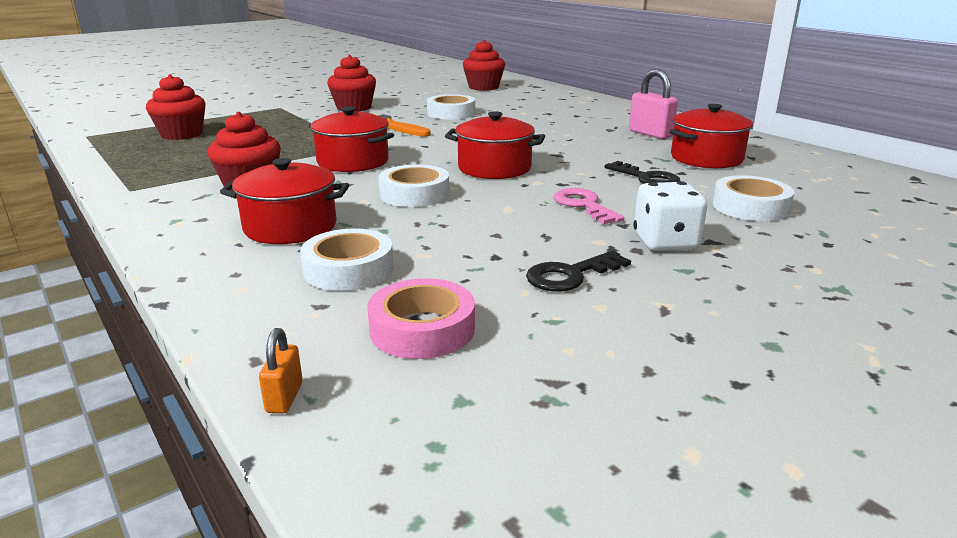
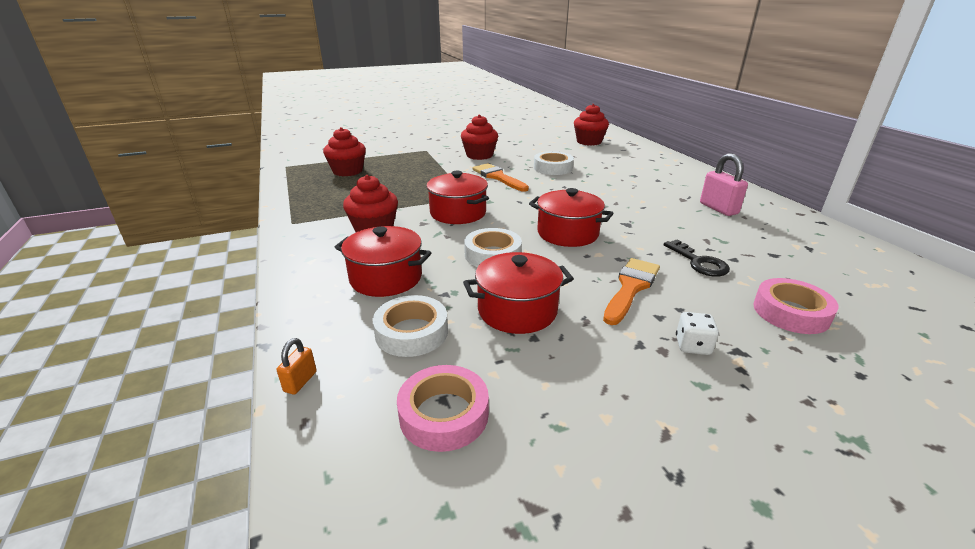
camera: 15 degrees right, 5 degrees up
orange padlock [259,328,303,414] -> orange padlock moved to [277,338,317,394]
black key [526,251,631,292] -> none
pink key [554,188,624,224] -> orange brush [603,258,660,325]
white dice [633,181,707,251] -> white dice [676,312,719,355], size x0.62
red pot [670,104,753,168] -> red pot moved to [463,252,574,334]
white tape [713,175,794,221] -> pink tape [753,278,839,334]

